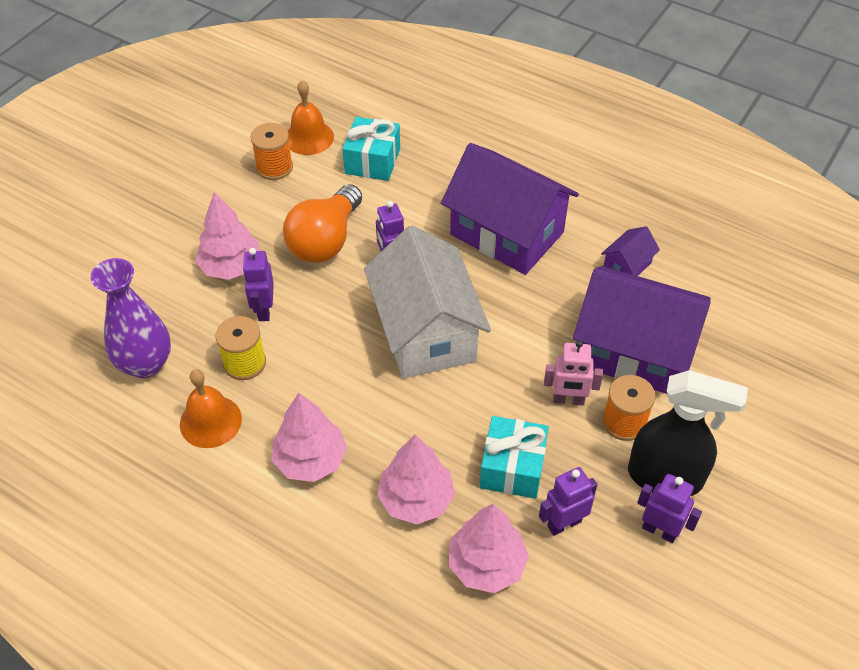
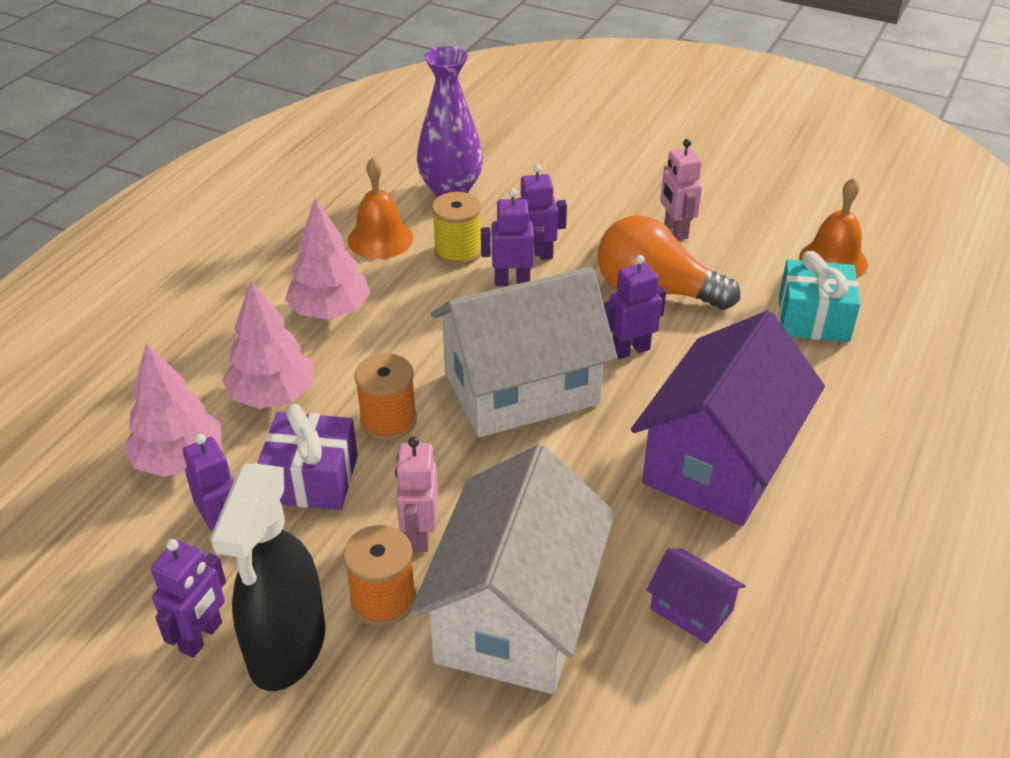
camera: 85 degrees right, 10 degrees down
pink tree [195,192,261,280] -> none
orange spool [251,123,293,180] -> orange spool moved to [354,353,417,441]
turquoise gift [480,416,549,499] -> purple gift [257,404,358,510]
purple house [573,266,711,394] -> white house [409,444,615,694]
none -> purple robot [481,189,544,286]
none -> pink robot [660,139,702,240]

